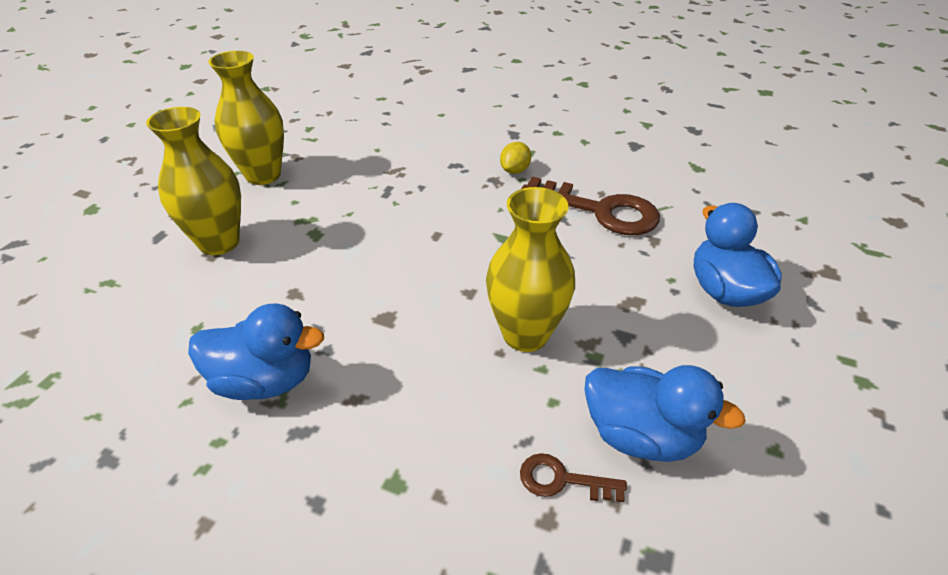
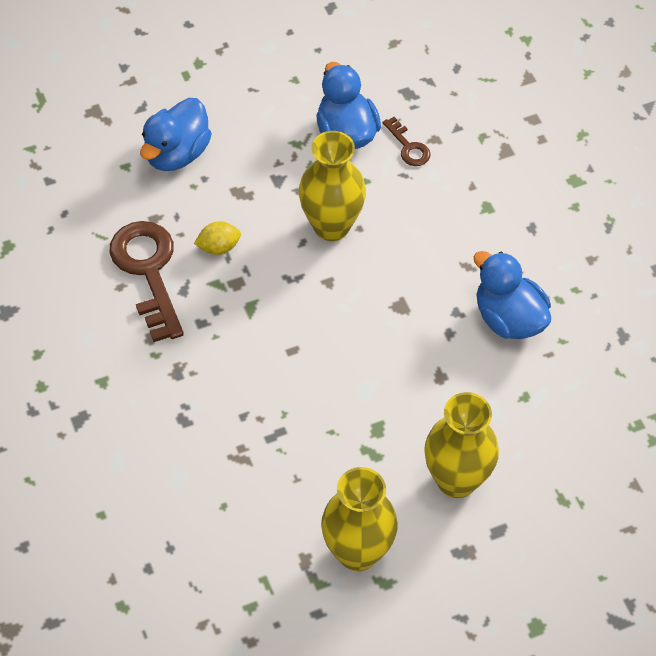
camera: 135 degrees left, 15 degrees up
yellow lemon [500,142,531,174] -> yellow lemon moved to [194,221,241,255]

